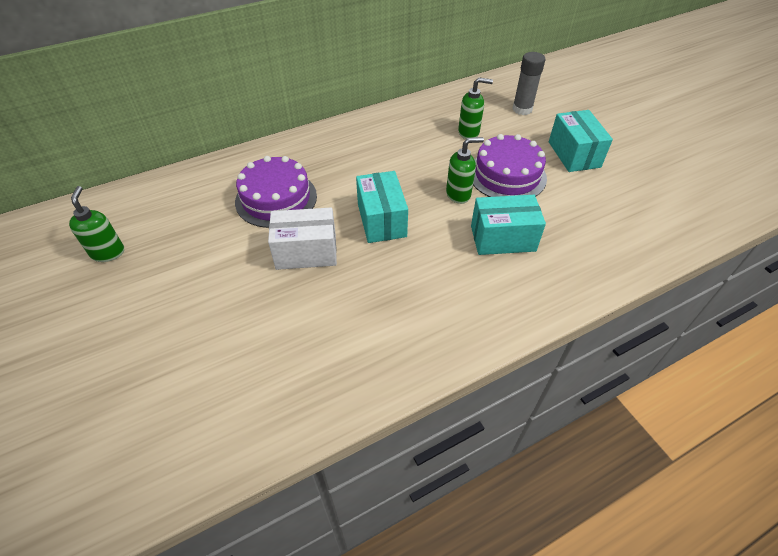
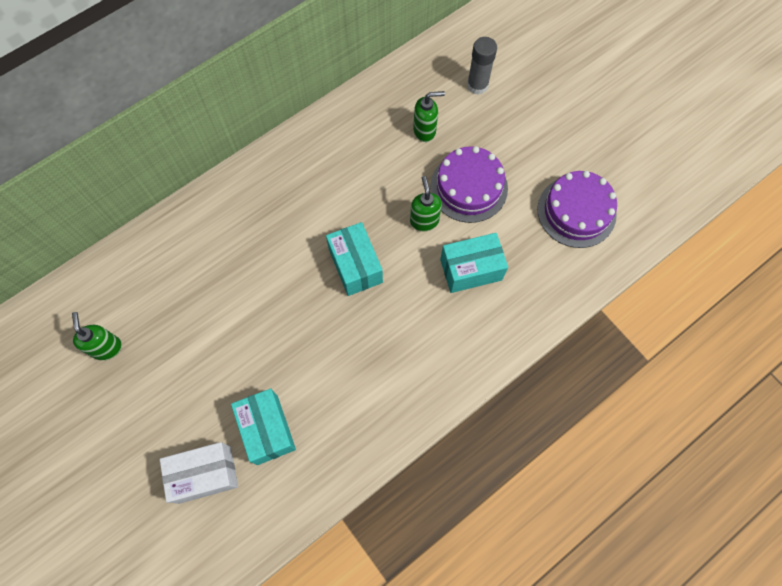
camera: 10 degrees left, 20 degrees up
purple cake [235,156,317,228] -> purple cake moved to [537,171,617,248]
white box [268,207,337,270] -> white box moved to [160,442,238,504]
green soap dispenser [446,137,484,204] -> green soap dispenser turned 75 degrees counterclockwise [410,176,442,231]
turquoise box [549,110,613,172] -> turquoise box moved to [231,388,296,465]

